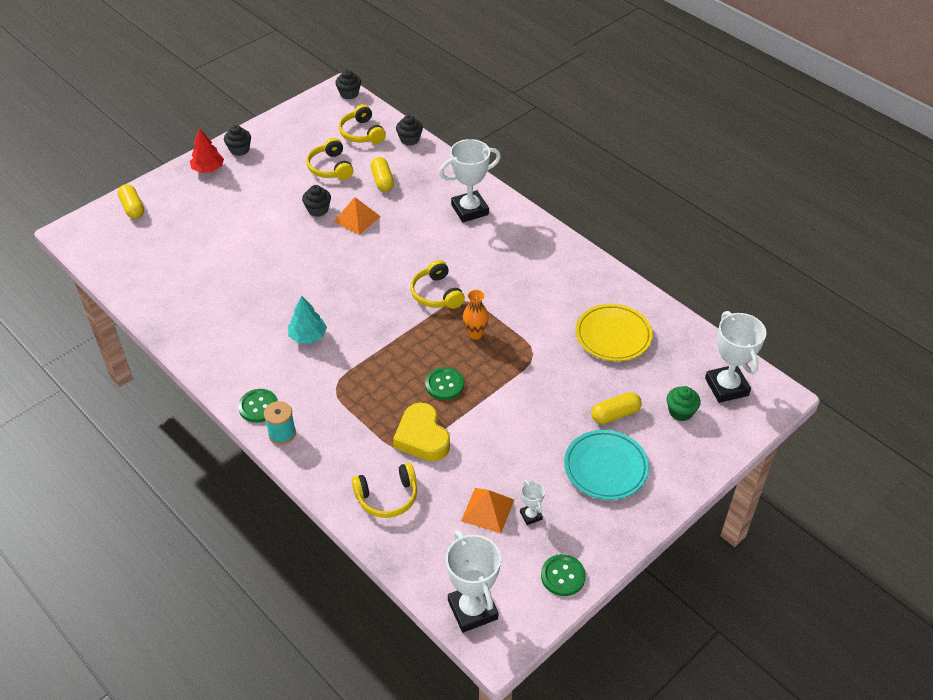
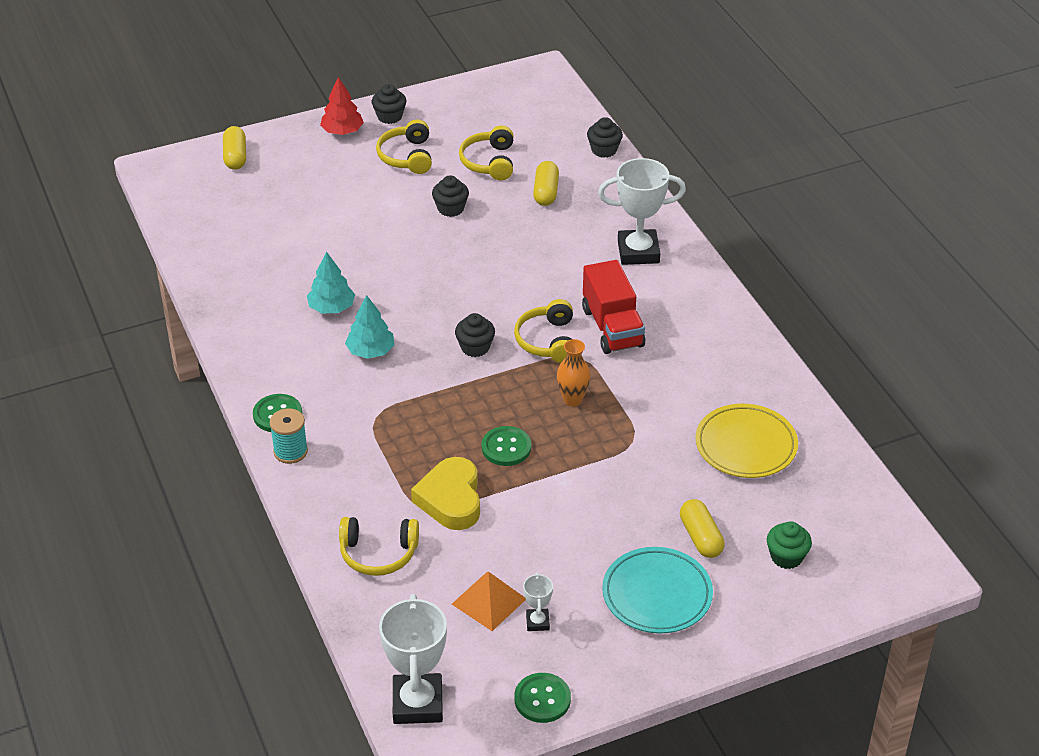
camera: 20 degrees right, 5 degrees down
orange pyramid [333,197,381,235] -> none
black cupcake [335,70,361,99] -> black cupcake moved to [455,313,495,357]
yellow headphones [339,104,386,144] -> yellow headphones moved to [376,119,432,174]
yellow capsule [592,392,642,424] -> yellow capsule turned 75 degrees clockwise [680,499,725,558]
white trophy [705,311,766,403] -> none
none -> turquoise tree [307,252,355,313]
none -> red truck [582,260,645,354]

